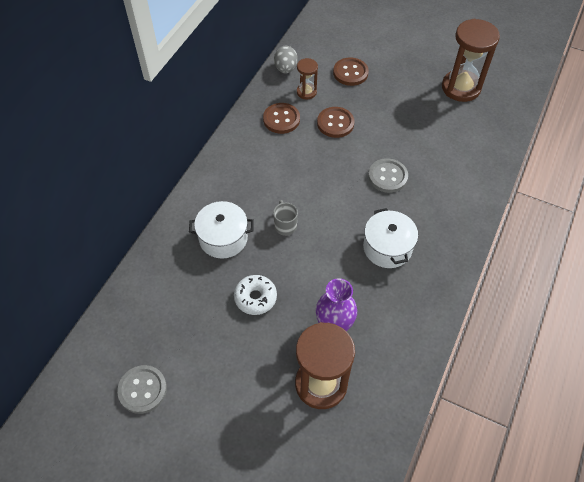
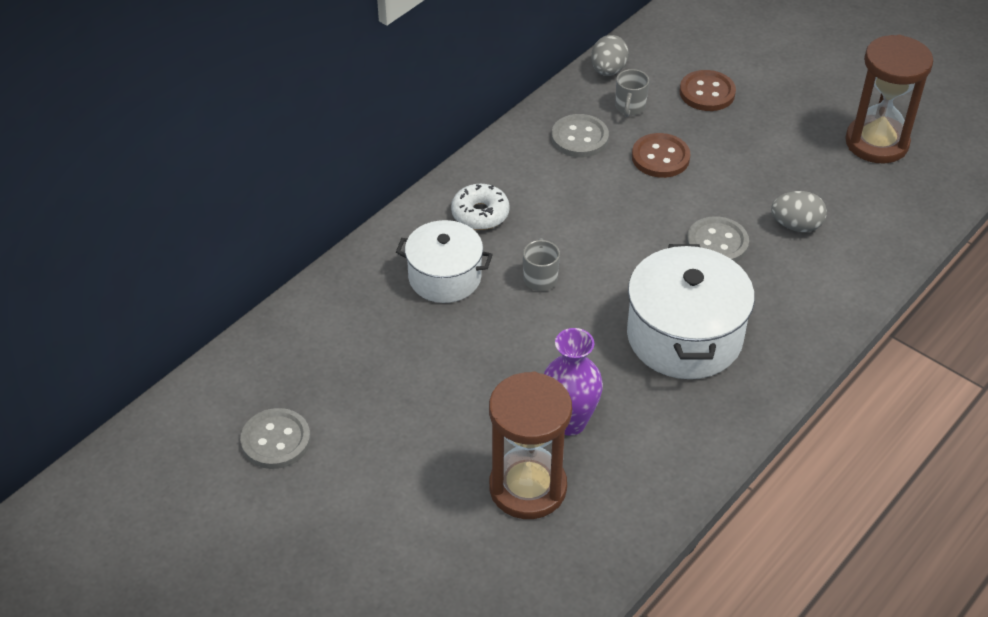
camera: 15 degrees right, 10 degrees down
white donut [234,275,277,315] -> white donut moved to [451,184,510,230]
brown button [263,103,300,134] -> grey button [551,114,609,158]
brown hourglass [297,58,318,99] -> grey mug [615,69,649,117]
white pot [363,208,418,268] -> white pot [627,244,755,379], size x1.53
none -> grey egg [771,191,827,232]

